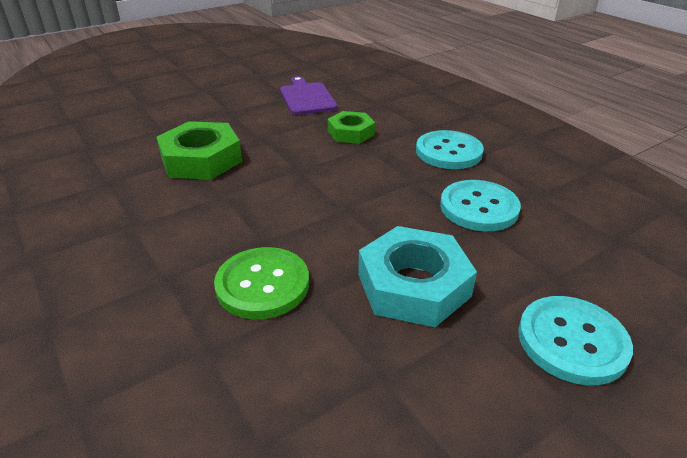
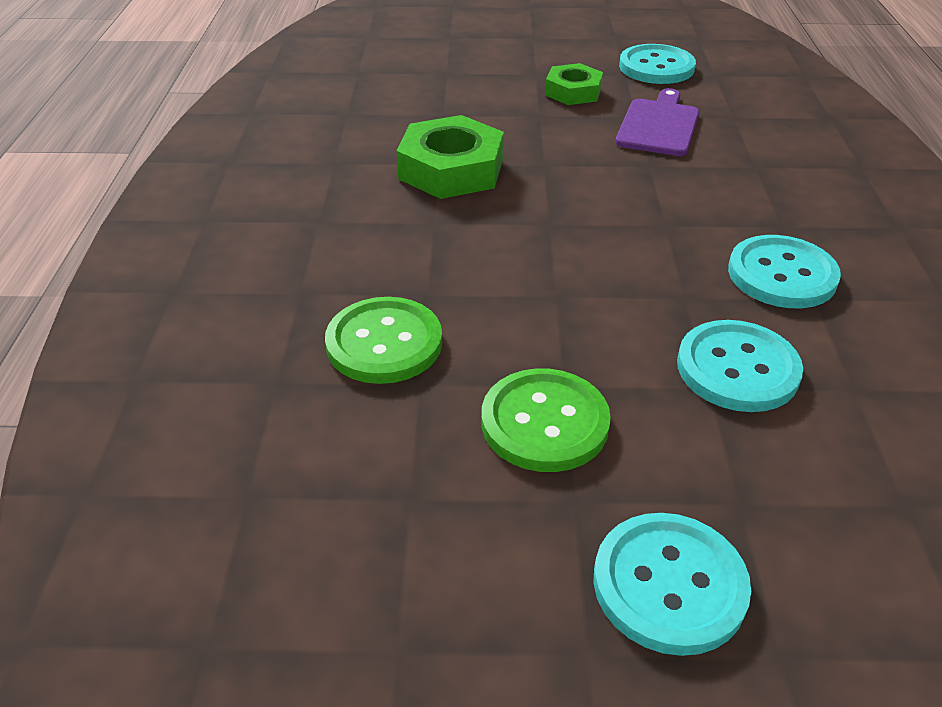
camera: 35 degrees right, 5 degrees up
green nut [328,111,375,144] -> green nut moved to [545,63,603,105]
turquoise nut [358,226,477,327] -> green button [481,368,611,472]
none -> turquoise button [619,44,696,84]

